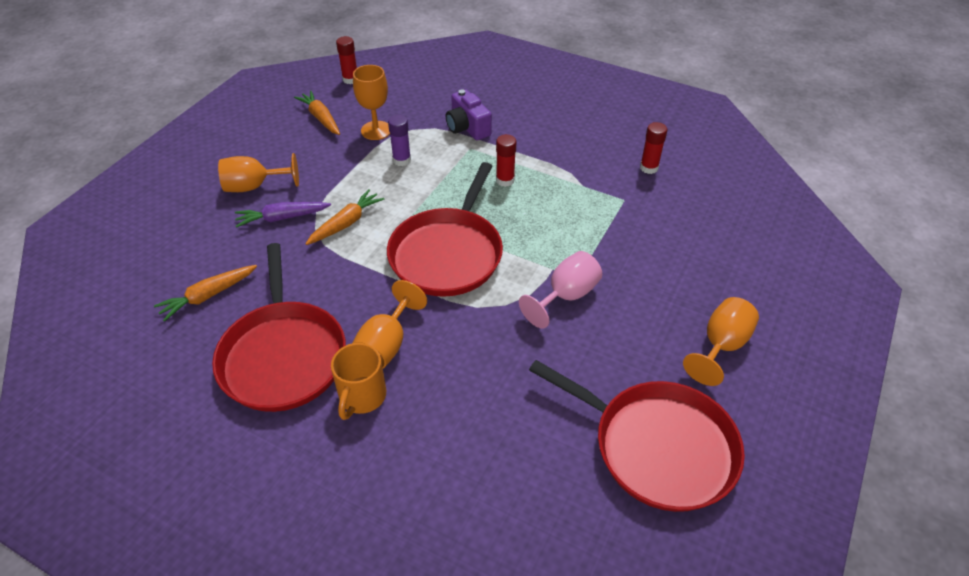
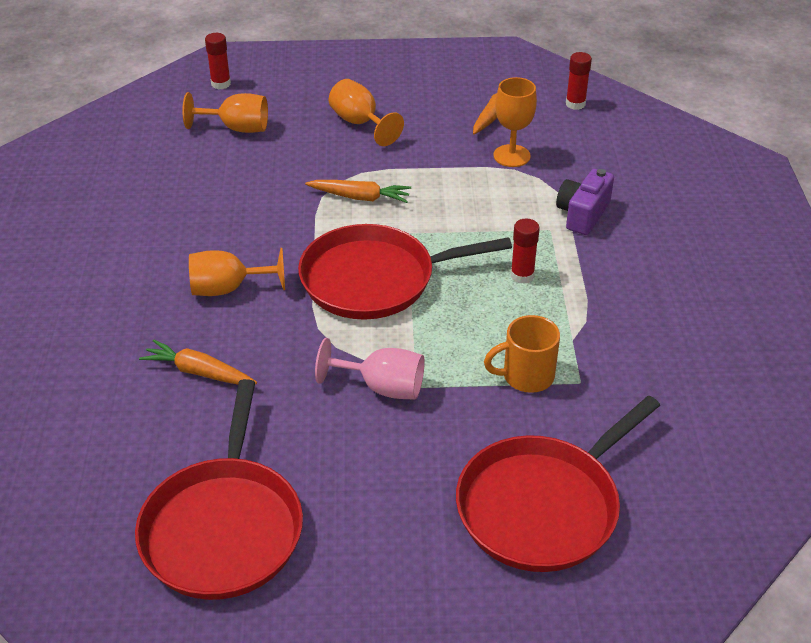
camera: 60 degrees right, 5 degrees down
orange carrot [154,265,257,322] -> orange carrot moved to [139,340,257,385]
red pan [212,243,346,412] -> red pan moved to [456,395,660,572]
purple carrot [235,202,331,228] -> none
orange mug [331,343,386,420] -> orange mug moved to [484,315,560,393]
purple glue stick [388,115,411,166] -> none
red glue stick [640,122,667,174] -> red glue stick moved to [205,33,231,89]
orange goblet [683,297,759,386] -> orange goblet moved to [182,92,268,133]

